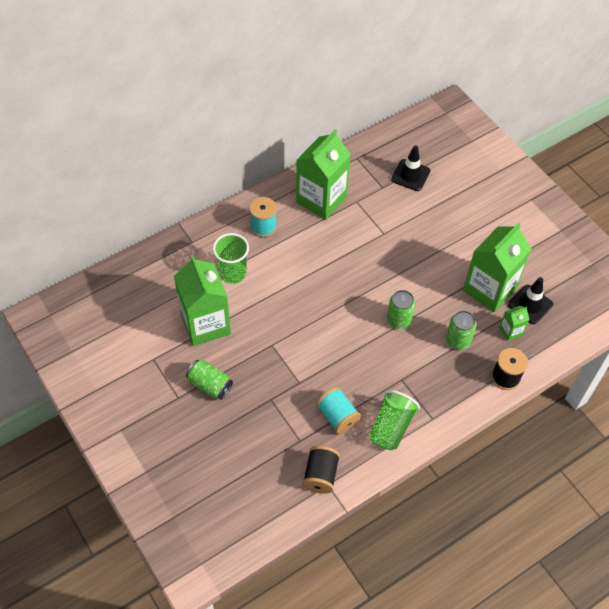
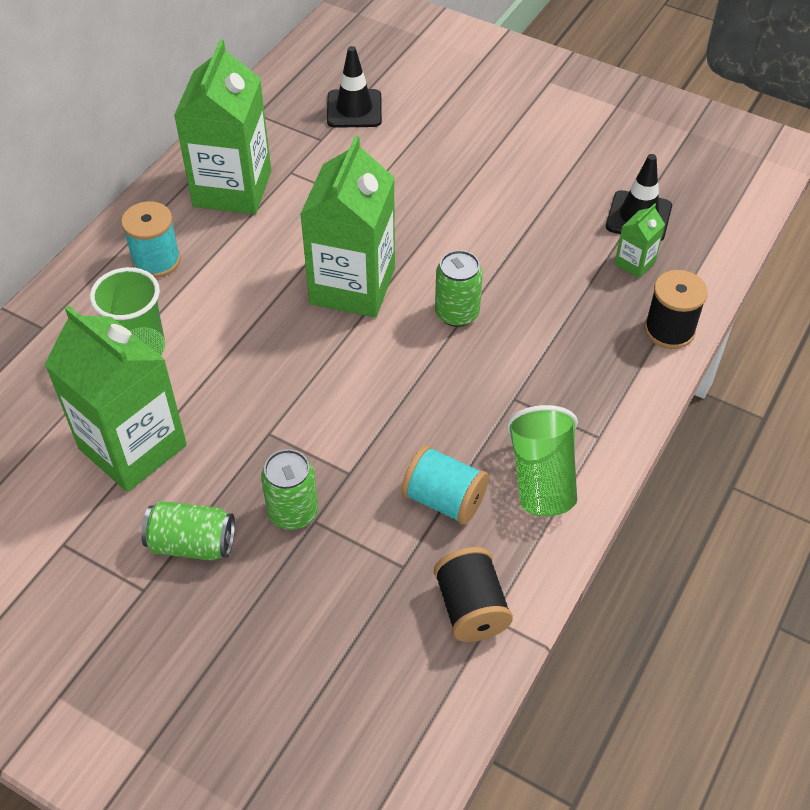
camera: 25 degrees left, 5 degrees down
green can [446,311,477,350] -> green can moved to [261,449,318,530]
green carton [463,223,531,312] -> green carton moved to [300,136,395,317]

